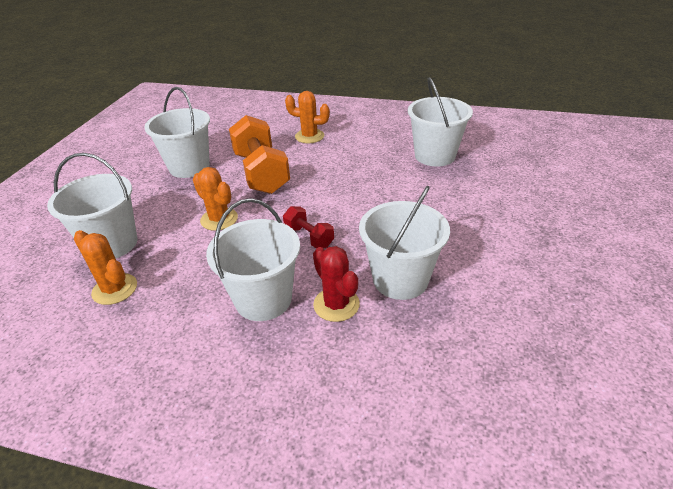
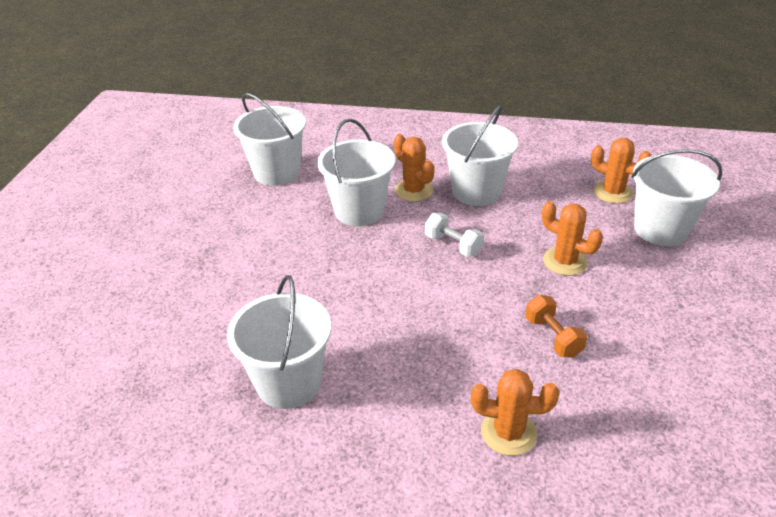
camera: 175 degrees right, 0 degrees up
white bucket [144,87,210,178] -> white bucket moved to [233,93,306,186]
orange dumbbell [229,115,290,194] -> orange dumbbell [525,295,587,358], size x0.50
red dumbbell [283,206,334,249] -> white dumbbell [425,213,484,257]
red cactus [313,246,360,322] -> orange cactus [394,134,435,202]

